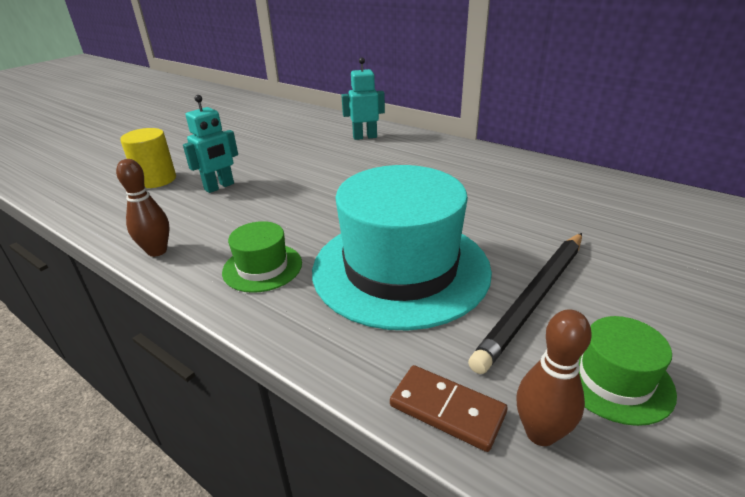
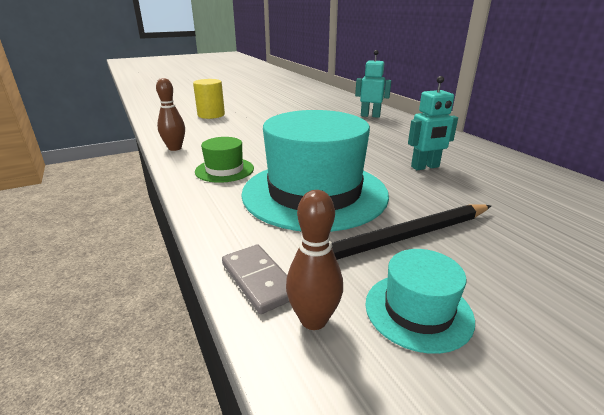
camera: 25 degrees right, 5 degrees down
turquoise robot [183,95,238,193] -> turquoise robot moved to [408,76,458,170]
brown domino [390,365,508,452] -> grey domino [222,244,289,314]
green hat [579,316,677,426] -> turquoise hat [365,249,475,354]

